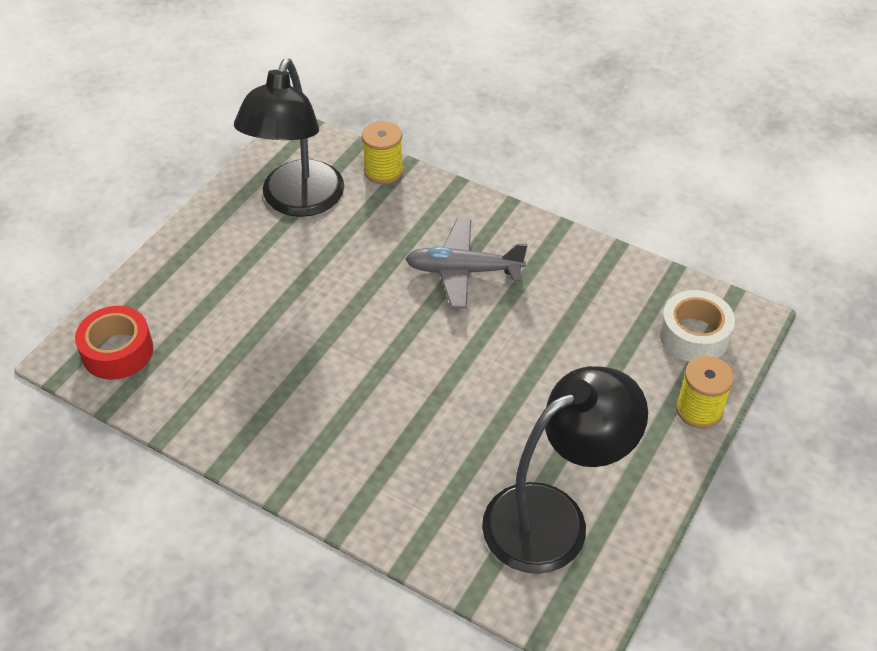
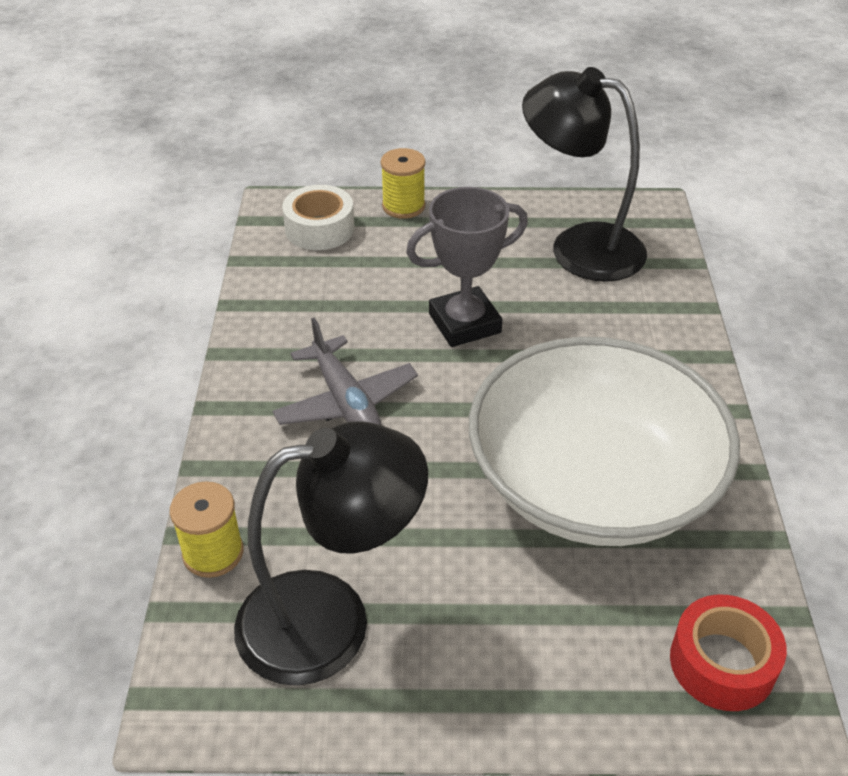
camera: 120 degrees left, 5 degrees down
none -> grey trophy [406,187,528,347]
none -> white bowl [469,337,740,546]

